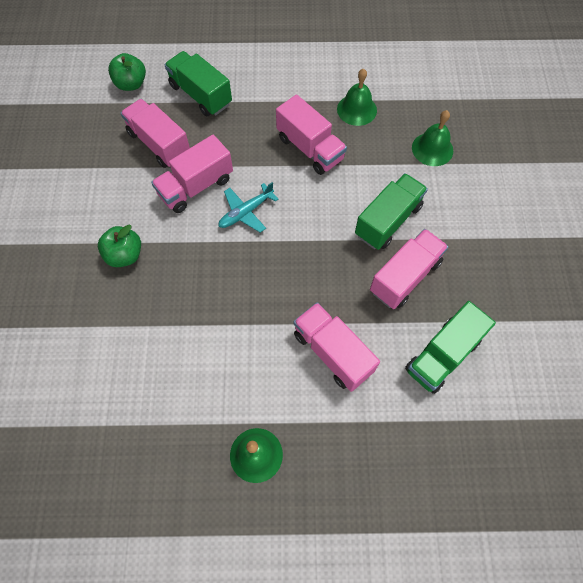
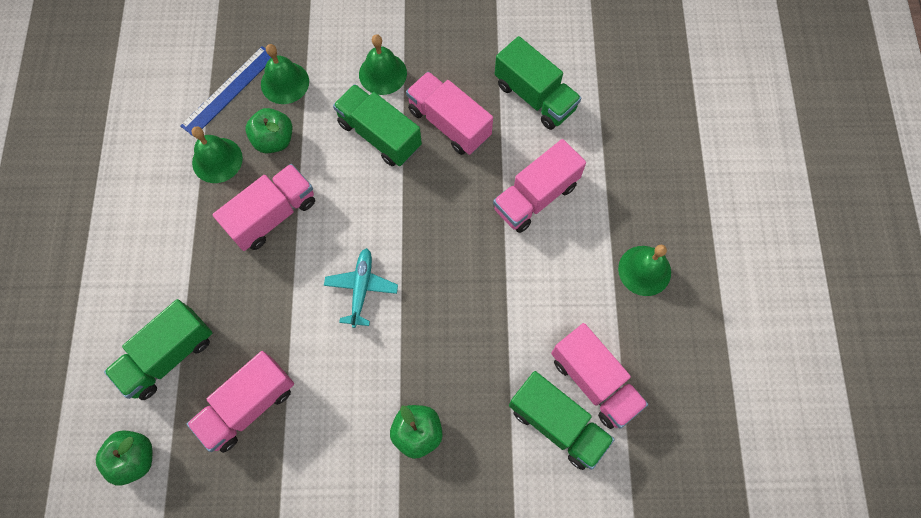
camera: 90 degrees left, 5 degrees up
pink truck [151,135,233,213] -> pink truck moved to [551,323,648,429]
turquoise plane [218,182,279,233] -> turquoise plane turned 135 degrees counterclockwise [324,248,398,328]
none -> blue ruler [180,46,271,137]
none -> green apple [246,108,292,153]
none -> green bell [359,34,407,95]
none -> green truck [509,371,615,470]

